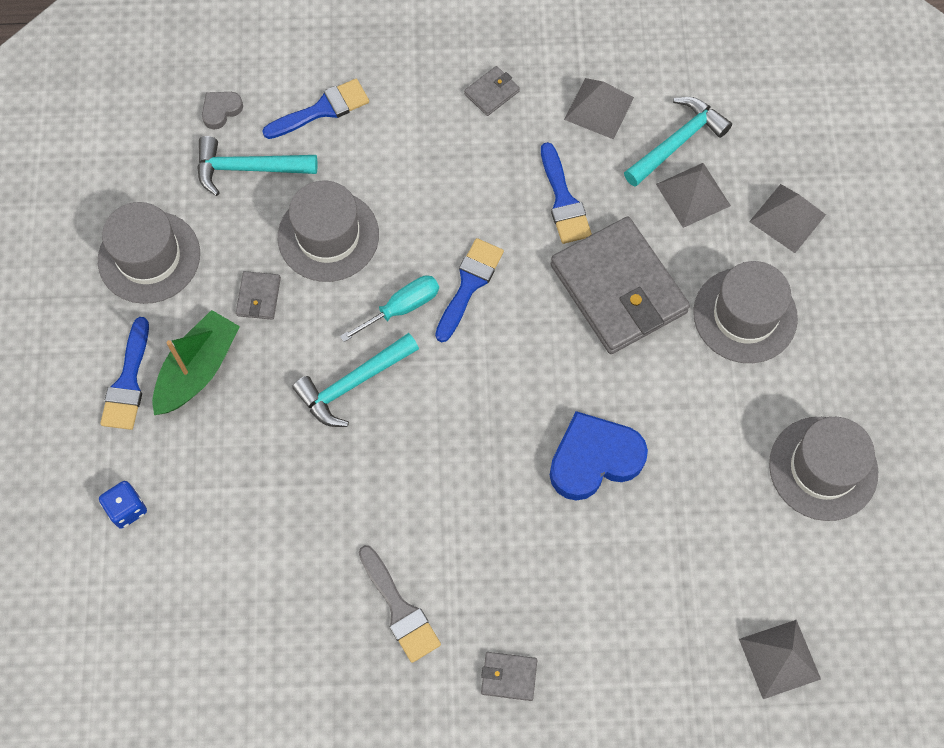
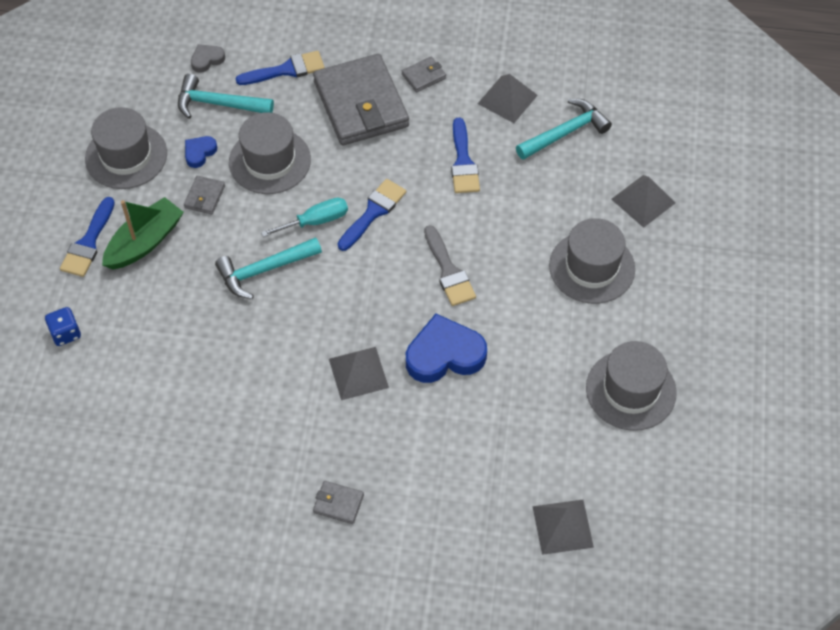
camera: 10 degrees right, 10 degrees down
grey brush [358,545,441,663] -> grey brush moved to [424,225,476,306]
grey wallet [551,217,690,354] -> grey wallet moved to [313,54,409,146]
grey pyramid [656,163,731,228] -> grey pyramid moved to [329,347,389,400]
none -> blue heart [185,136,217,168]

